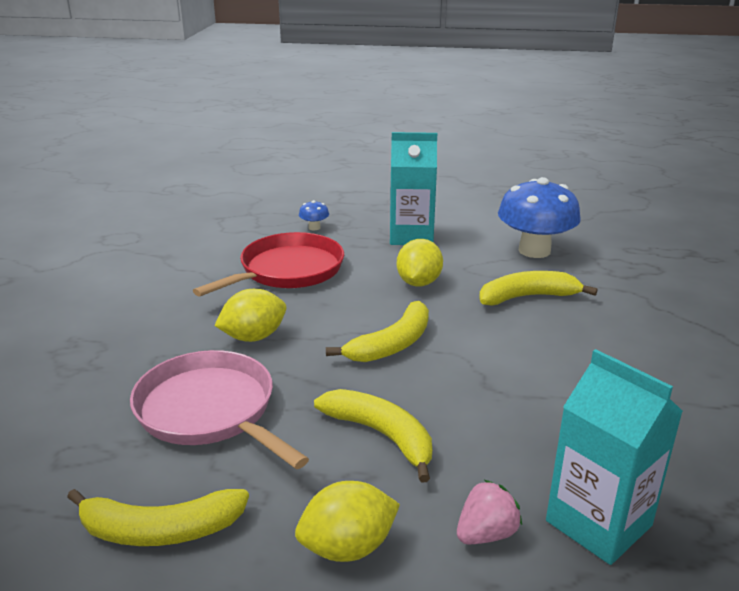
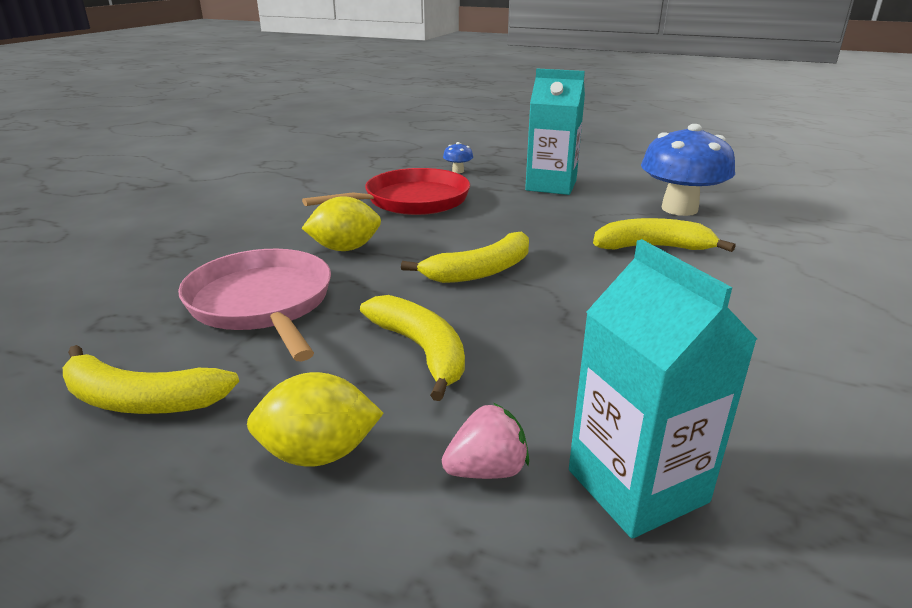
camera: 15 degrees right, 0 degrees up
yellow lemon [397,239,443,286] -> none

